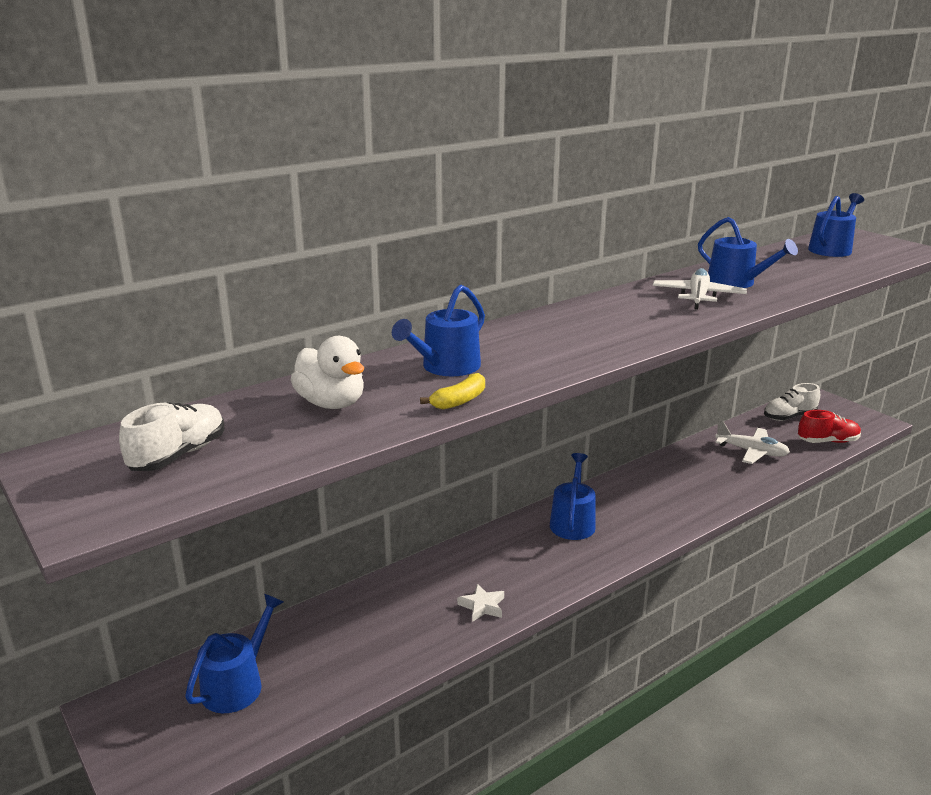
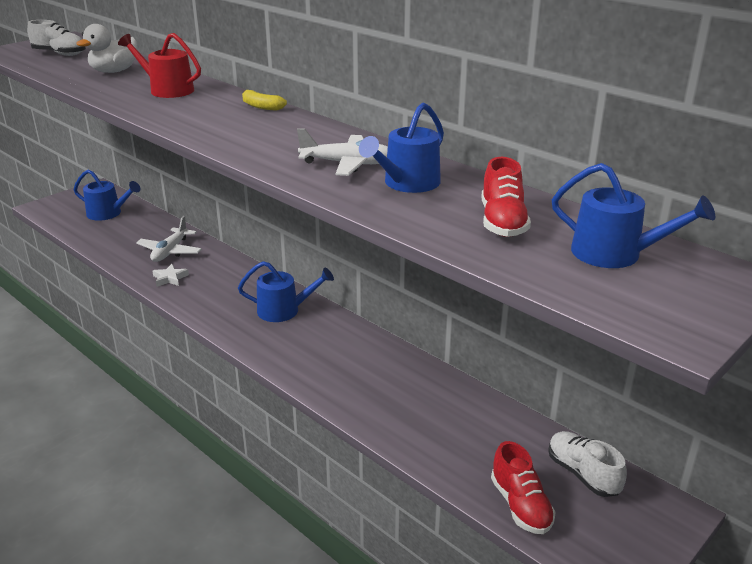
camera: 80 degrees right, 5 degrees up
blue watering can [392,285,485,376] -> red watering can [118,33,201,98]
yellow banana [420,373,485,409] -> yellow banana moved to [242,90,287,111]
white plane [715,421,790,464] -> white plane moved to [136,216,202,262]
none -> red shoe [482,157,531,237]

